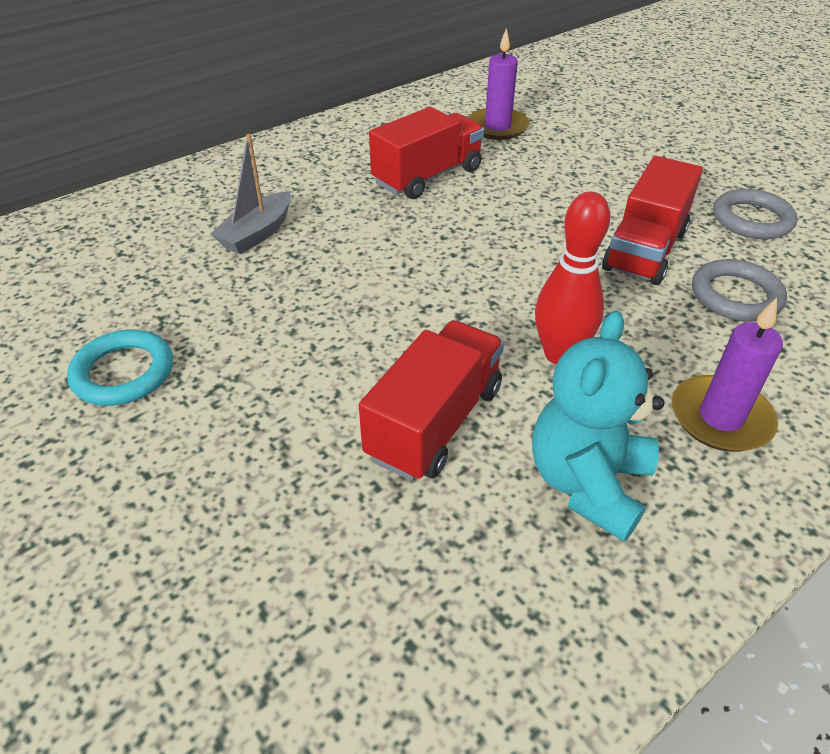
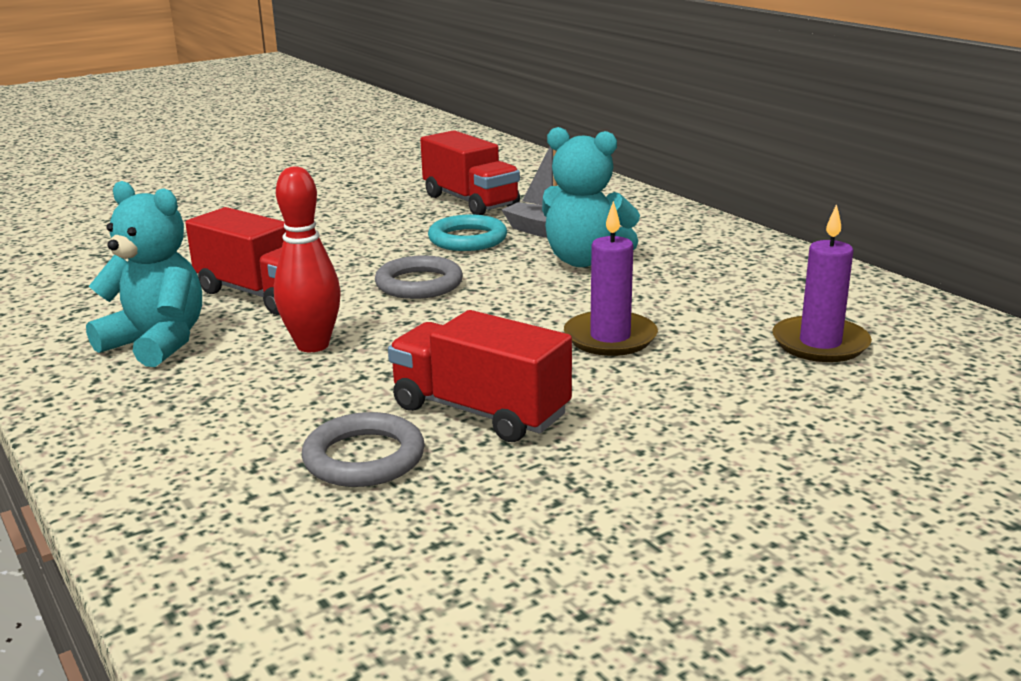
camera: 95 degrees right, 20 degrees down
turquoise ring [67,329,173,406] -> turquoise ring moved to [428,215,507,251]
red truck [369,107,484,199] -> red truck moved to [420,130,520,215]
purple candle [672,298,783,452] -> purple candle moved to [564,201,658,356]
grey ring [713,189,797,239] -> grey ring moved to [375,255,463,299]
none -> turquoise teddy bear [542,127,640,267]

